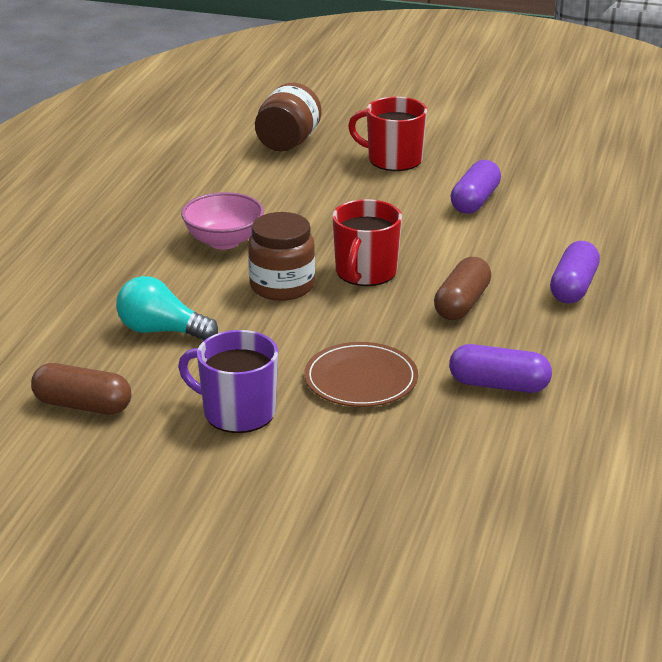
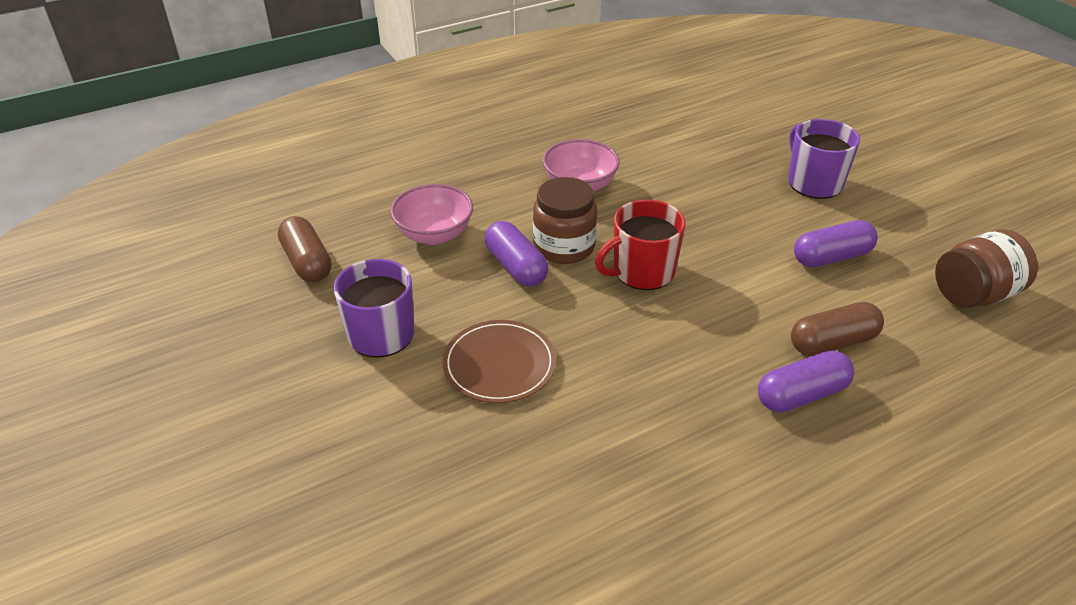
camera: 45 degrees right, 10 degrees up
turquoise light bulb [116,276,218,340] -> pink bowl [391,184,473,245]
brown jar [255,83,322,152] -> brown jar moved to [935,229,1038,308]
red mug [348,97,427,171] -> purple mug [788,119,860,199]
brown capsule [434,257,491,320] -> brown capsule moved to [791,302,884,356]
purple capsule [449,344,552,393] -> purple capsule moved to [485,221,548,287]

